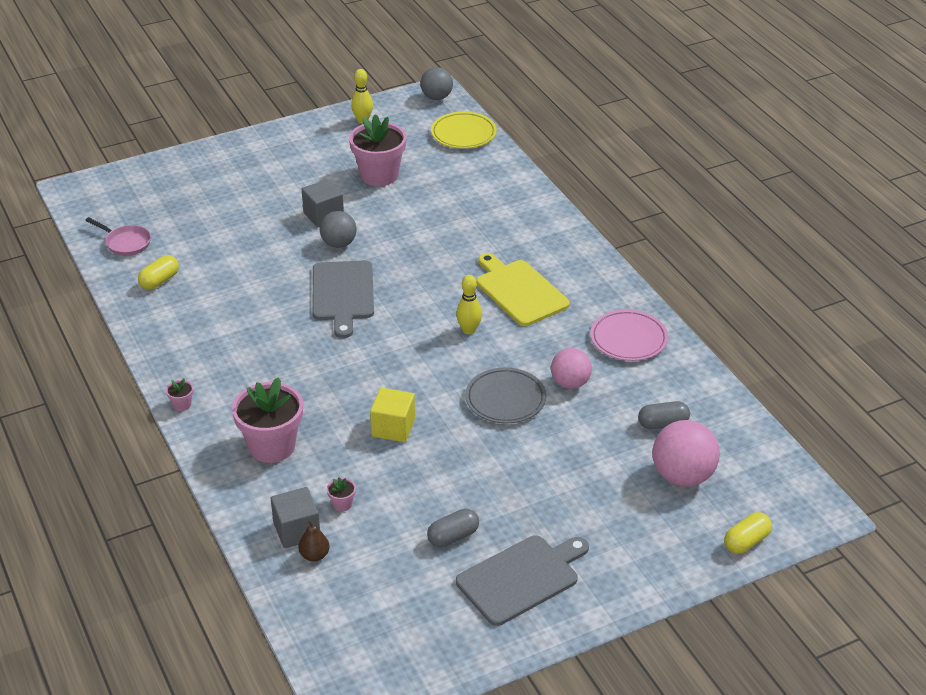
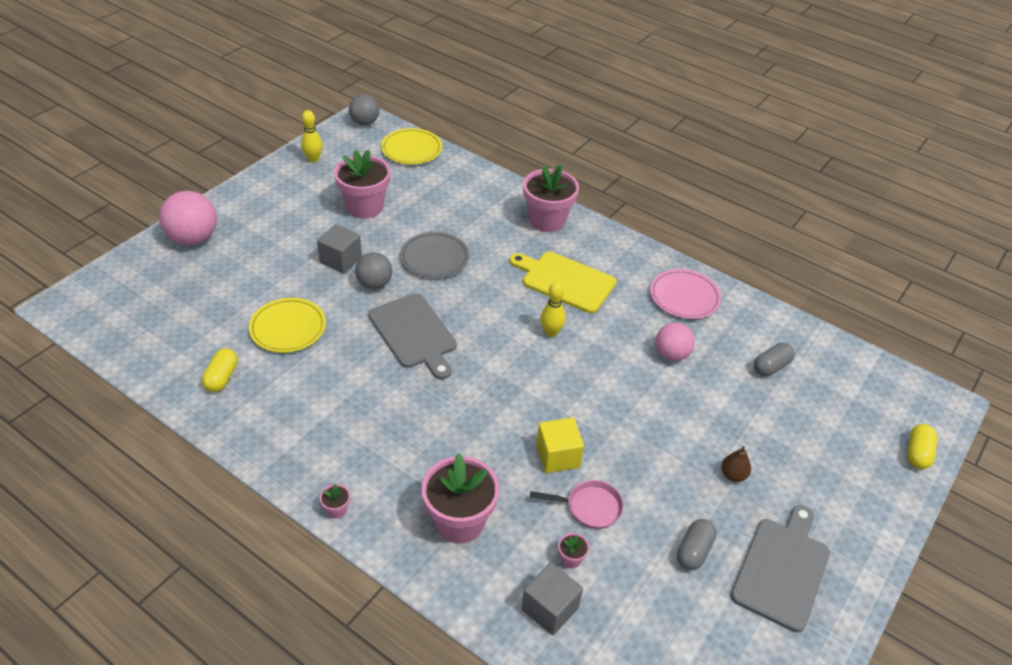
camera: 30 degrees left, 5 degrees up
pink pan [85,217,151,256] -> pink pan moved to [530,480,624,529]
brown pear [298,520,330,562] -> brown pear moved to [721,446,751,482]
grey plate [465,367,546,423] -> grey plate moved to [400,232,469,278]
pink ball [652,420,720,487] -> pink ball moved to [159,191,217,245]
none -> yellow plate [249,298,326,353]
none -> pink flower pot [523,164,579,232]

